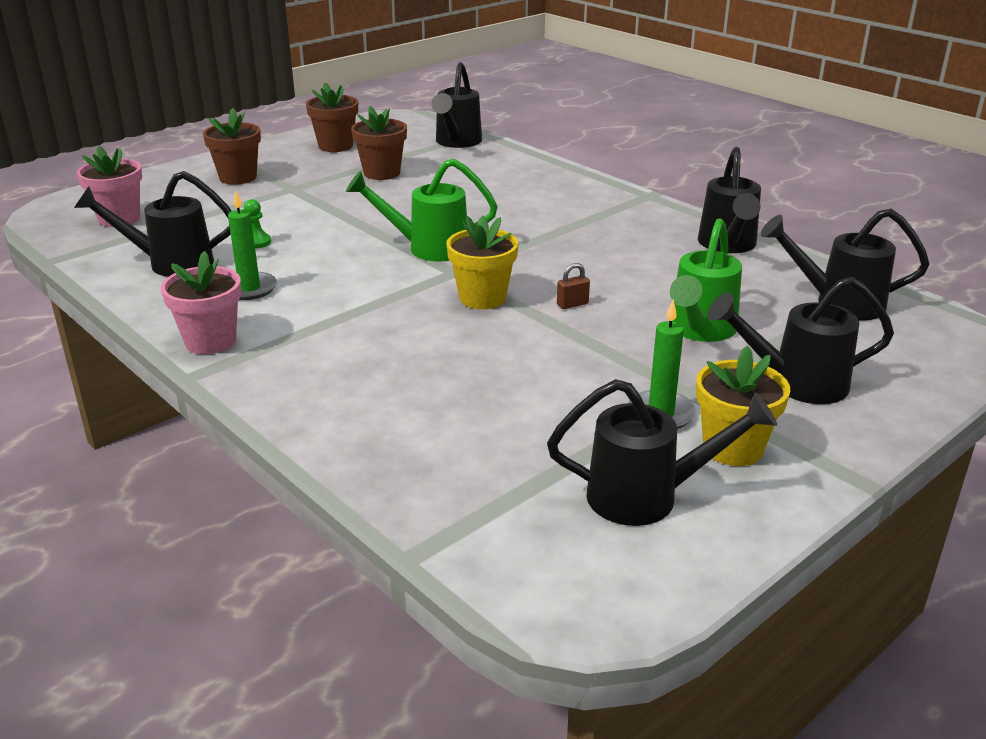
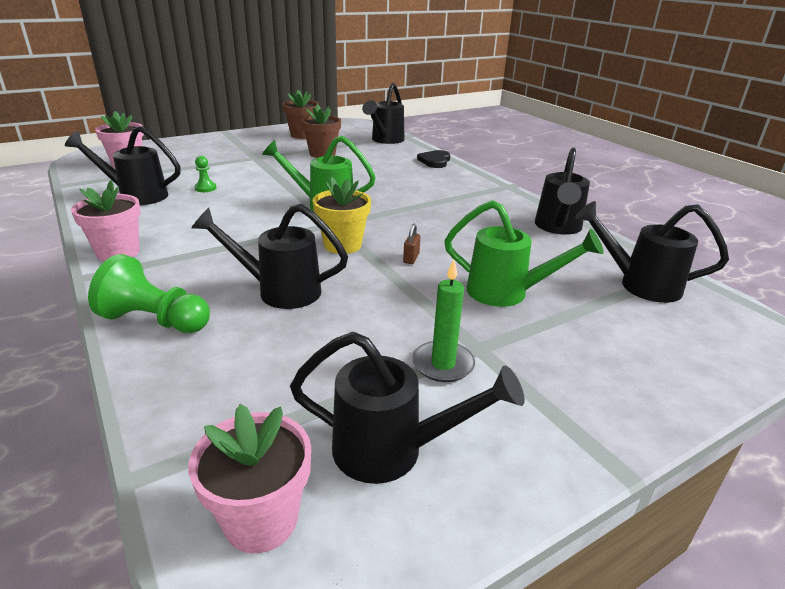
camera: 10 degrees right, 0 degrees up
brown flower pot [203,108,261,185] -> none
green candle [228,189,277,300] -> none
brown padlock [557,263,590,309] -> brown padlock turned 60 degrees counterclockwise [403,223,420,264]
green watering can [670,218,742,342] -> green watering can turned 105 degrees counterclockwise [444,200,603,307]
yellow flower pot [696,346,790,466] -> none
black watering can [708,277,894,404] -> black watering can moved to [192,204,348,309]
none -> green pawn [88,254,210,333]
none -> pink flower pot [188,404,311,554]
none -> black heart [417,150,450,168]

